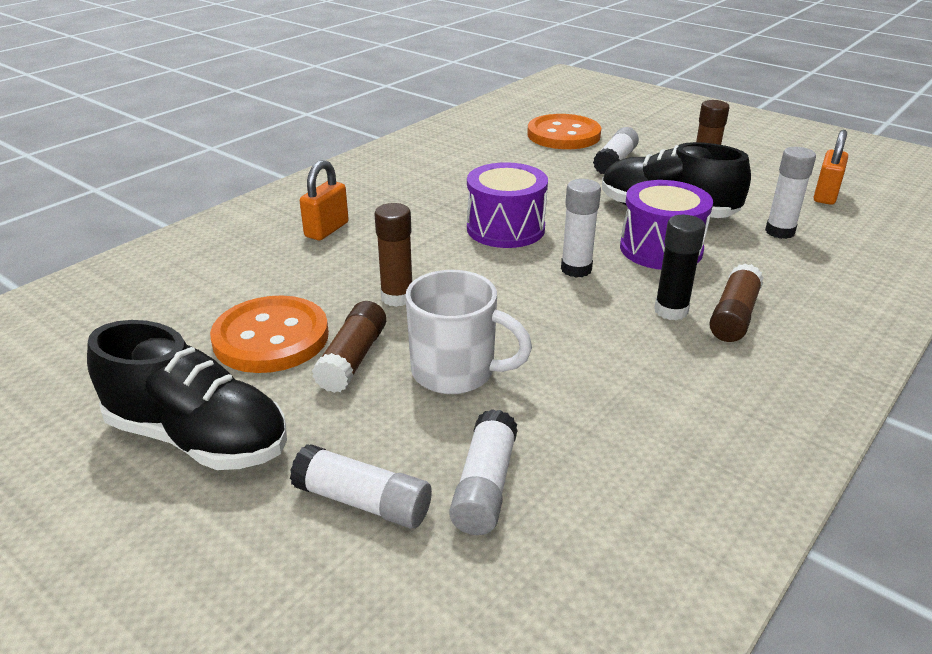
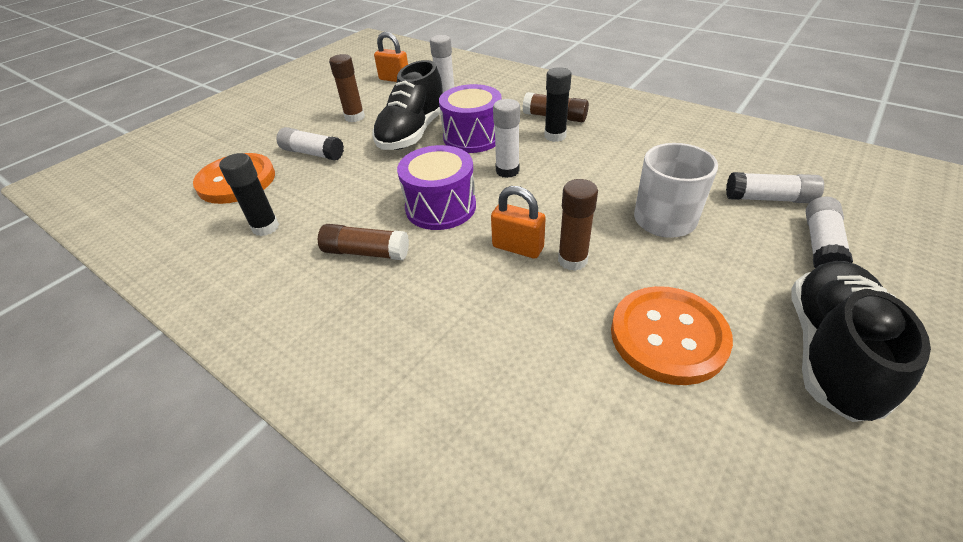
camera: 90 degrees left, 10 degrees up
orange padlock [300,160,349,240] -> orange padlock moved to [491,186,546,259]
brown glue stick [312,301,386,393] -> brown glue stick moved to [318,224,409,260]
none -> black glue stick [219,153,279,236]

